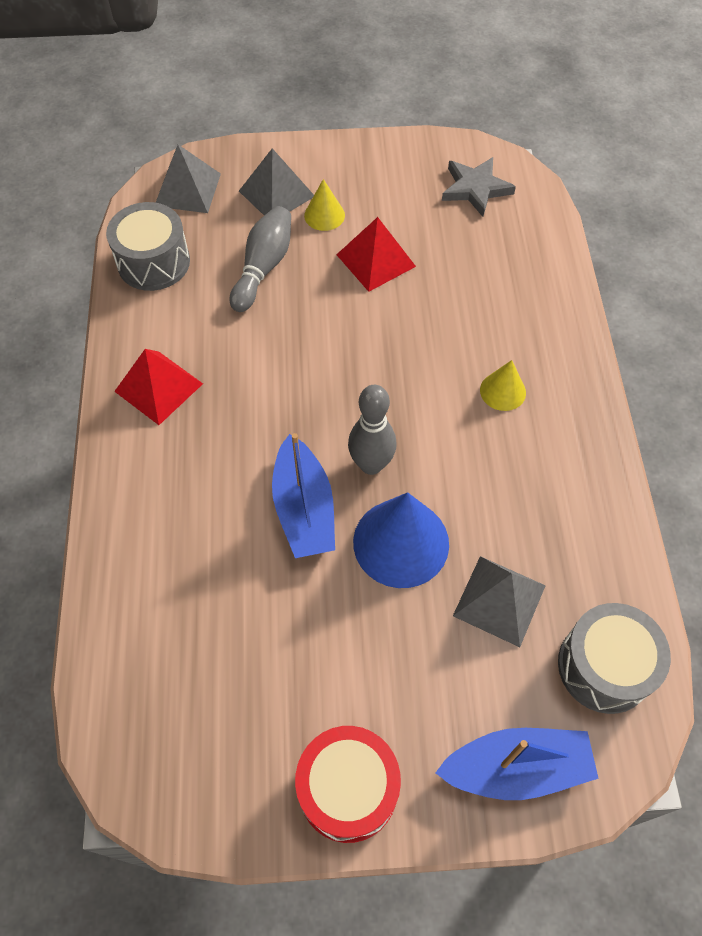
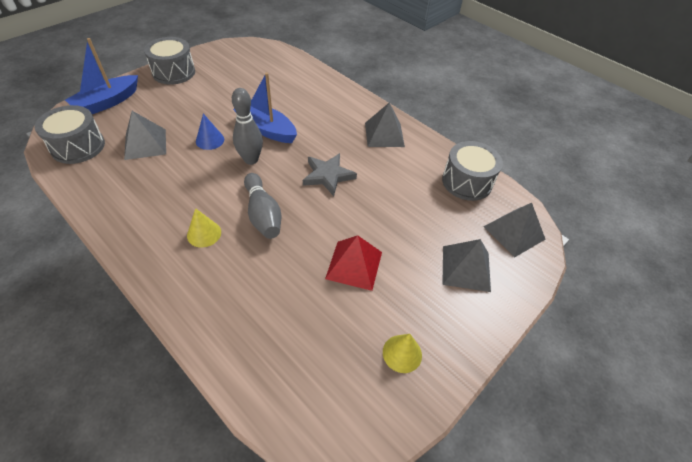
camera: 135 degrees right, 10 degrees down
red pyramid [114,349,203,425] -> grey pyramid [365,103,405,147]
grey bowling pin [230,206,291,312] -> grey bowling pin moved to [244,173,281,239]
red drum [295,726,401,843] -> grey drum [144,37,195,85]
yellow cone [304,179,345,231] -> yellow cone moved to [383,334,422,373]
blue cone [353,492,449,588] -> blue cone [196,114,224,150], size x0.53
grey star [442,157,516,217] -> grey star moved to [303,153,357,196]

